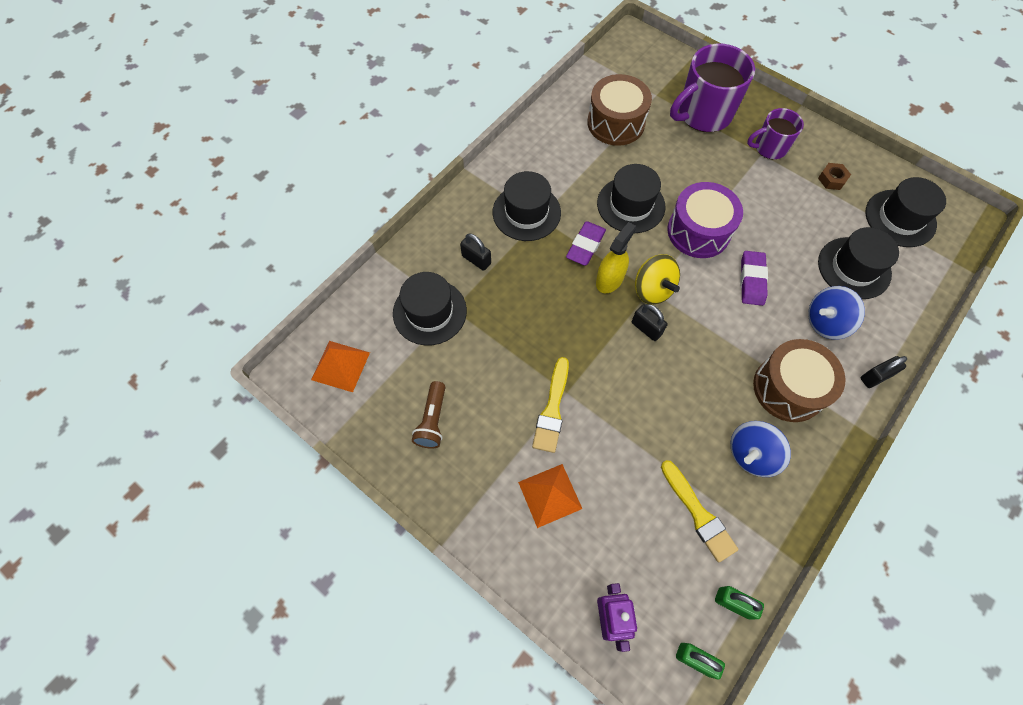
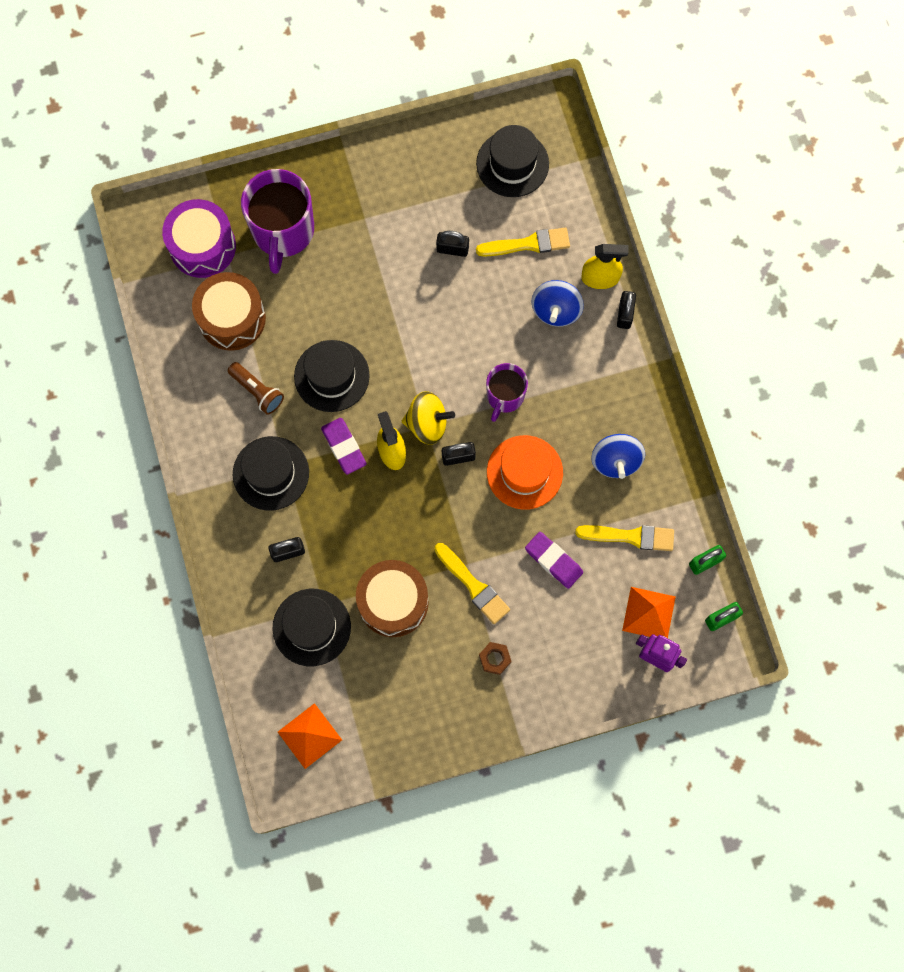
camera: 55 degrees left, 10 degrees up
brown flashlight [412,381,445,449] -> brown flashlight moved to [228,362,284,415]
orange pyramid [518,464,582,528] -> orange pyramid moved to [622,587,676,638]
purple drum [667,182,743,258] -> purple drum moved to [162,199,236,278]
purple eraser [740,251,768,306] -> purple eraser moved to [525,532,583,589]
purple mug [747,108,804,159] -> purple mug moved to [486,363,528,422]
brown drum [753,339,846,422] -> brown drum moved to [356,560,429,637]
brown nut [818,163,851,190] -> brown nut moved to [479,642,512,675]
black hat [818,227,899,299] -> yellow brush [476,227,570,257]
none -> black padlock [436,231,469,257]
none -> orange hat [487,435,563,510]
none -> yellow spray bottle [581,244,629,289]

